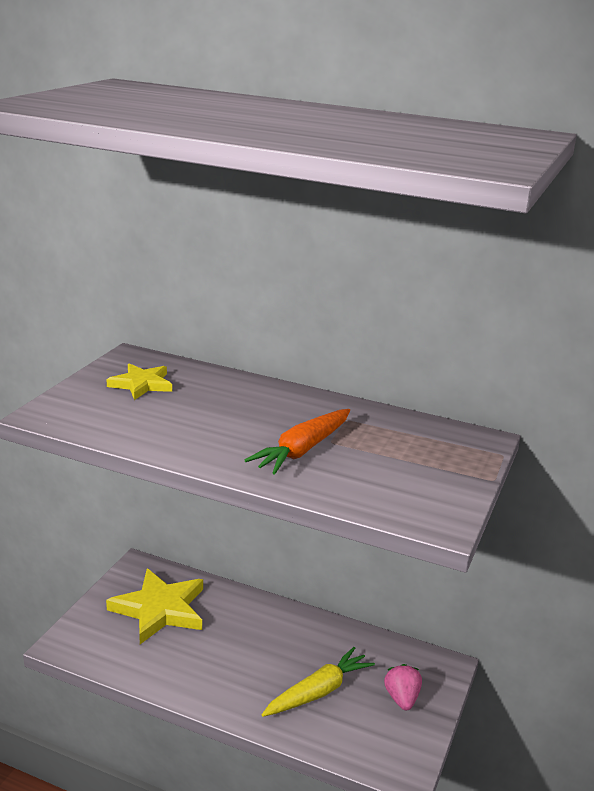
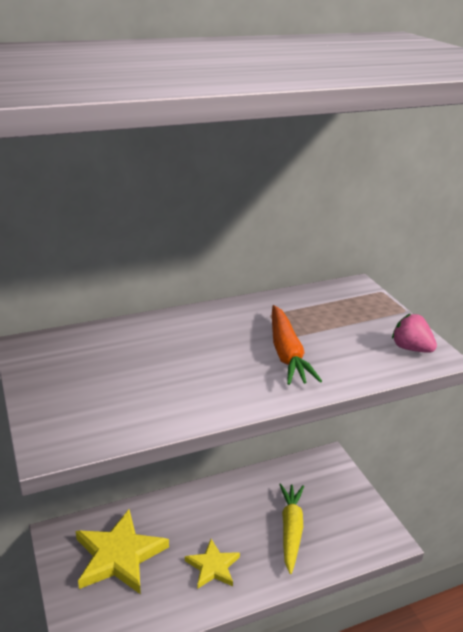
camera: 45 degrees left, 5 degrees up
yellow star [106,364,172,400] -> yellow star moved to [185,539,240,589]
pink strawberry [384,664,422,710] -> pink strawberry moved to [392,314,437,353]

